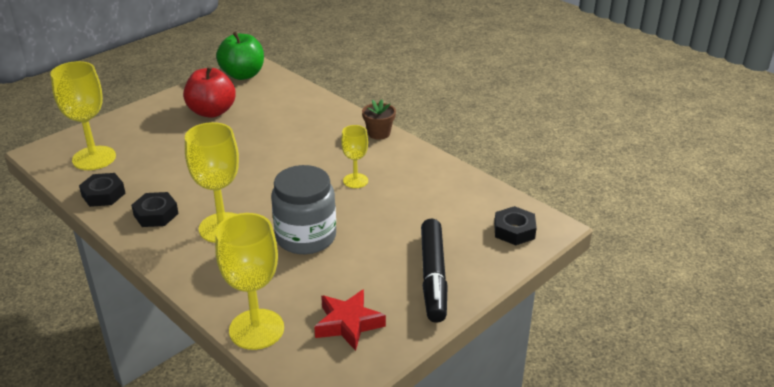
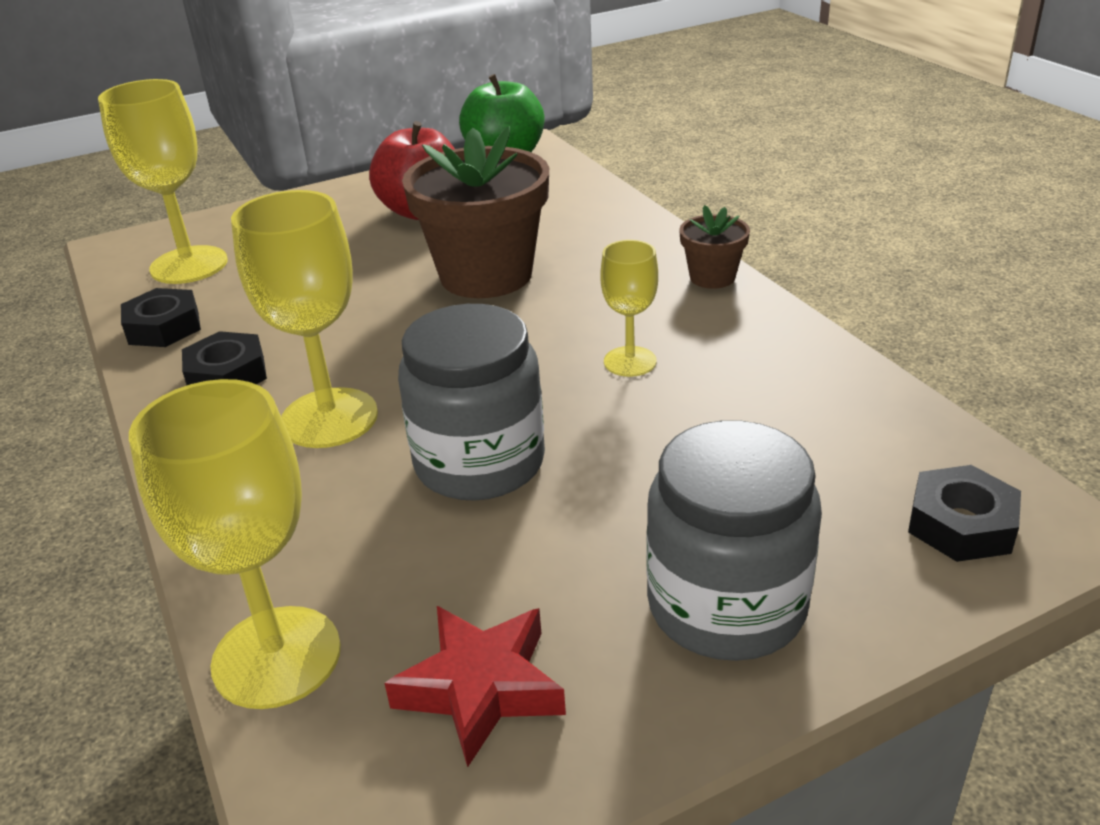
camera: 20 degrees right, 0 degrees up
black marker [421,218,448,323] -> grey jar [646,420,822,661]
none -> brown flower pot [402,126,549,298]

